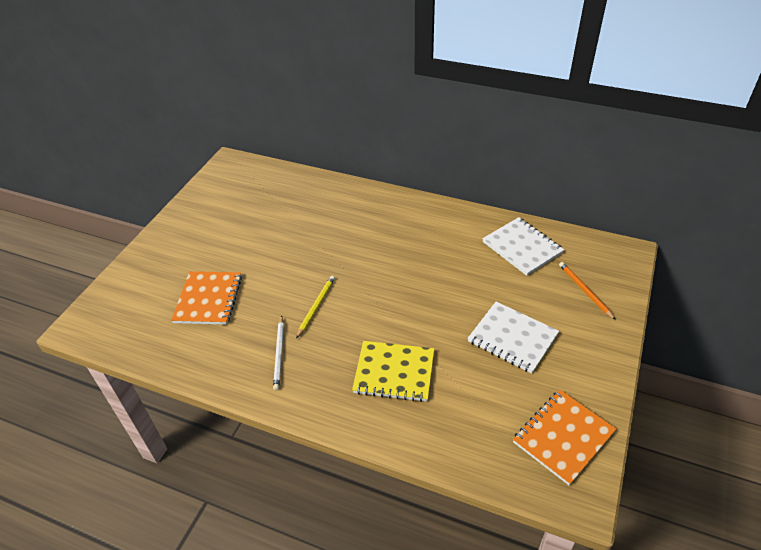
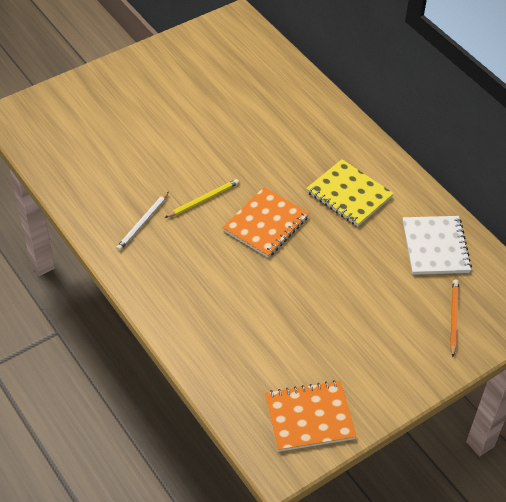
camera: 30 degrees right, 5 degrees up
orange notebook [171,271,242,325] -> orange notebook moved to [222,187,309,258]
yellow notebook [352,341,434,402] -> yellow notebook moved to [306,159,394,226]
white notebook [468,302,559,373] -> none

